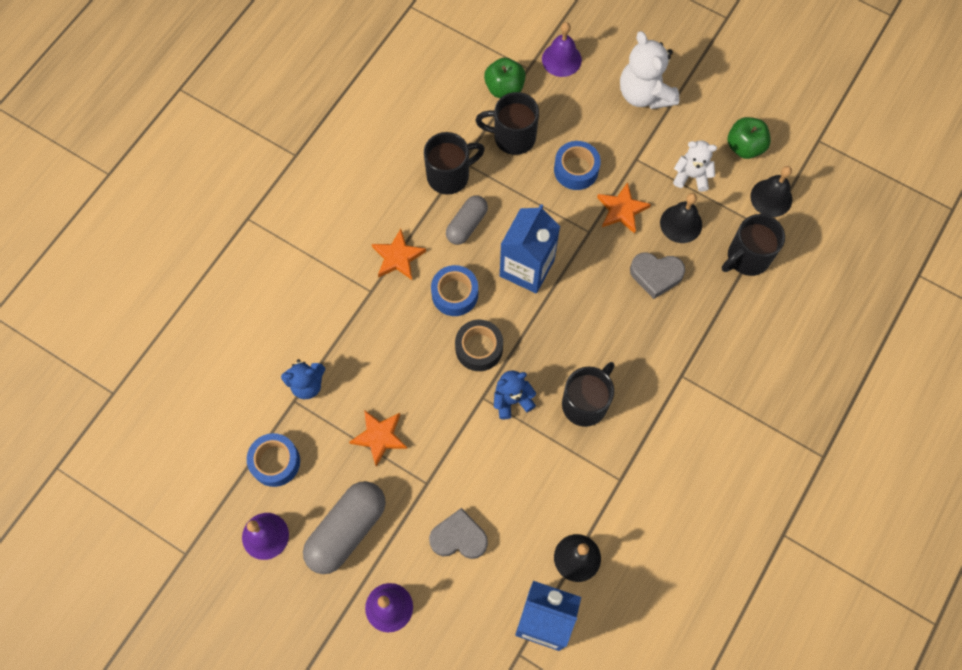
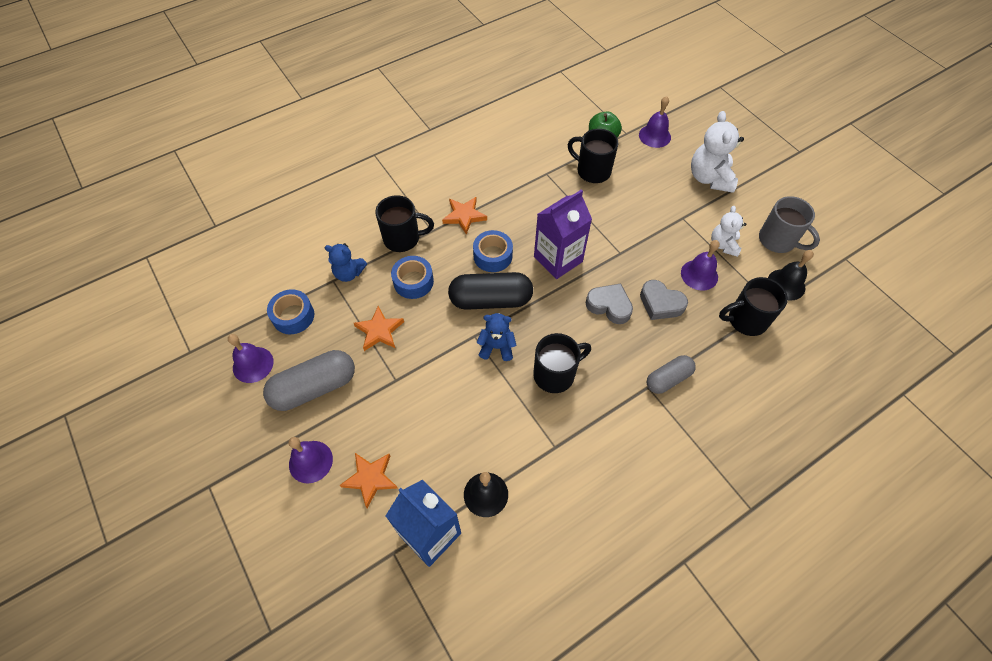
camera: 25 degrees right, 10 degrees down
black mug [424,132,485,195] -> black mug moved to [375,195,434,252]
grey heart [429,508,488,559] -> grey heart moved to [586,284,633,324]
grey capsule [446,195,488,245] -> grey capsule moved to [647,355,696,394]
black tape [455,320,503,371] -> black capsule [448,272,533,310]
blue carton [500,204,560,294] -> purple carton [534,189,592,279]
blue tape [554,141,601,190] -> blue tape moved to [391,256,434,299]
orange star [597,182,651,234] -> orange star moved to [340,453,397,508]
black bell [660,193,702,243] -> purple bell [681,240,720,291]
white teddy bear [673,141,717,192] -> white teddy bear turned 120 degrees counterclockwise [711,206,747,257]
green apple [728,117,771,159] -> grey mug [759,196,820,253]

